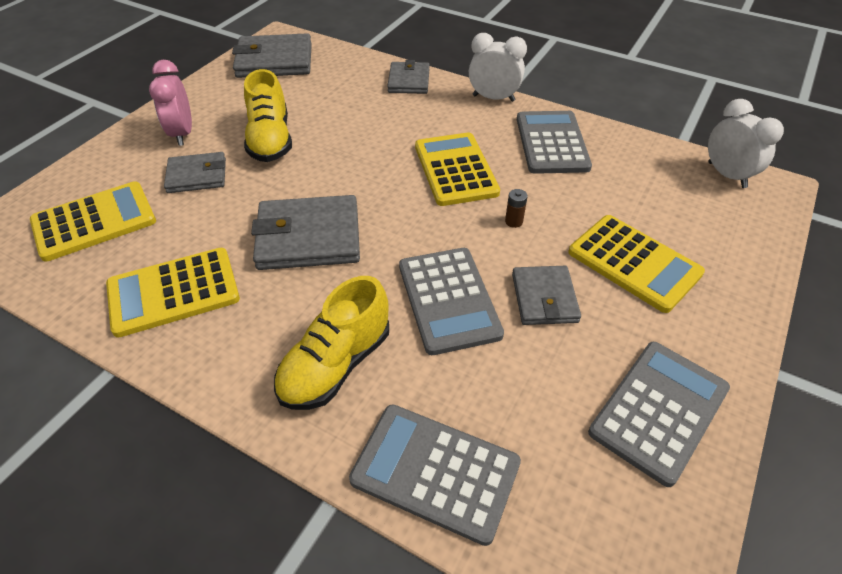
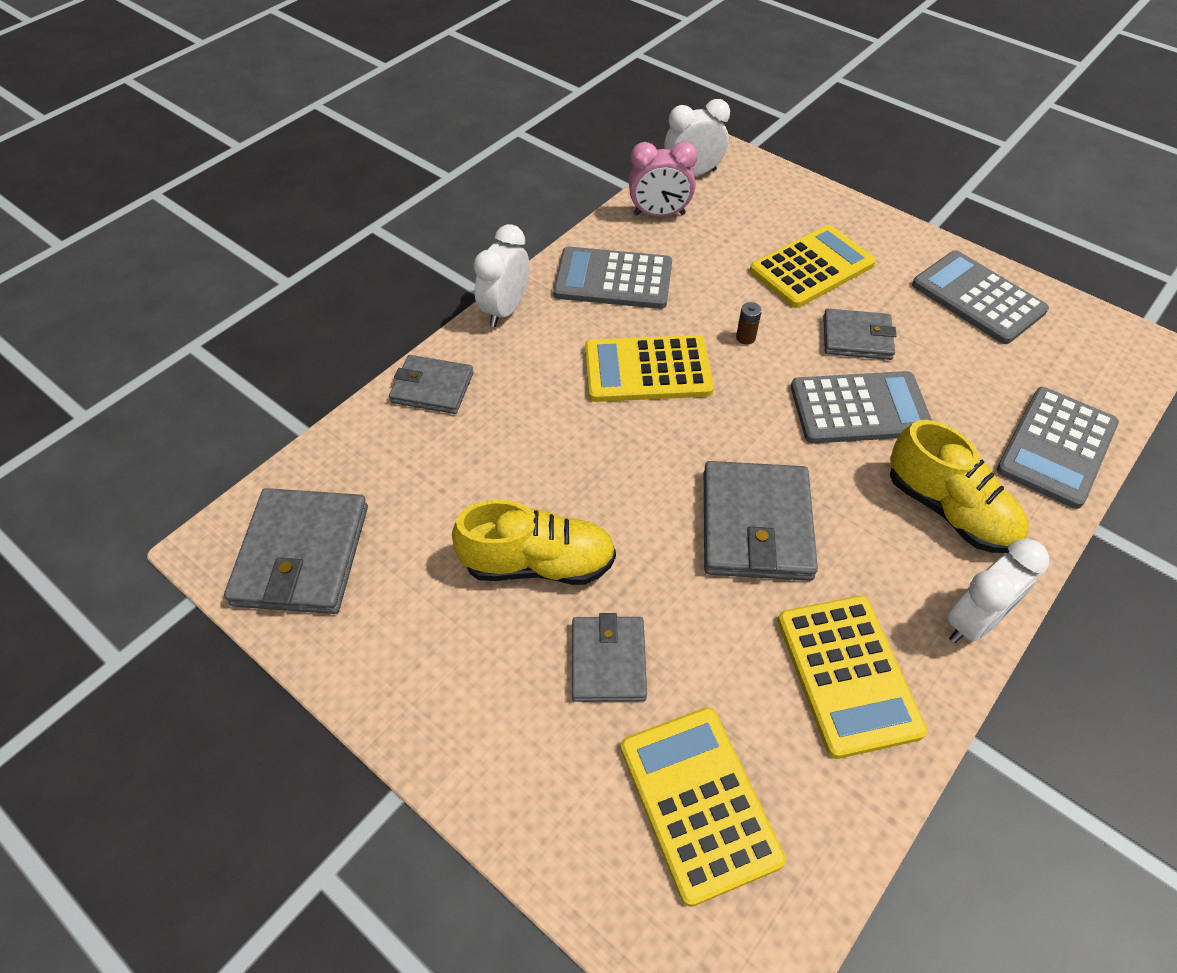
camera: 80 degrees left, 5 degrees up
pink clock [149,60,192,146] -> pink clock moved to [629,141,698,217]
none -> white clock [947,539,1049,643]

